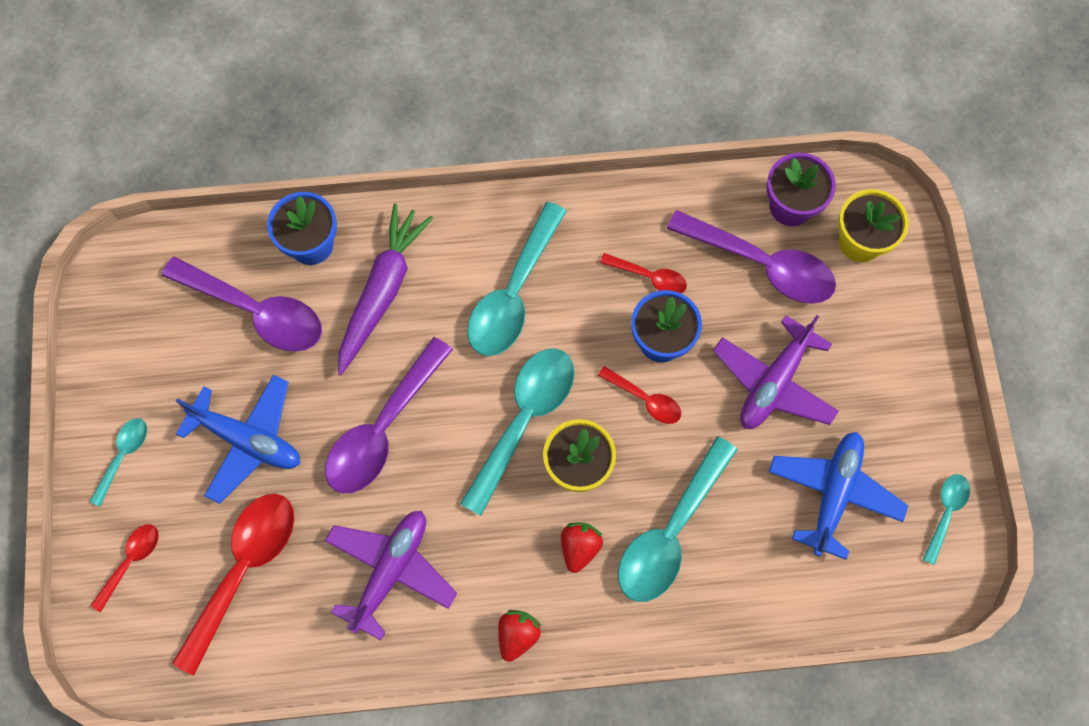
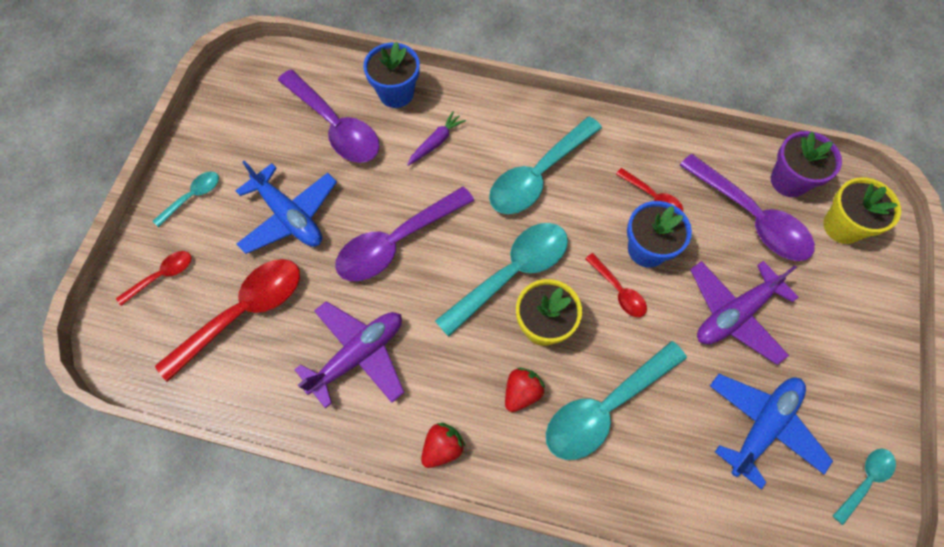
camera: 20 degrees right, 5 degrees down
purple carrot [338,204,433,375] -> purple carrot [407,111,466,166], size x0.50

